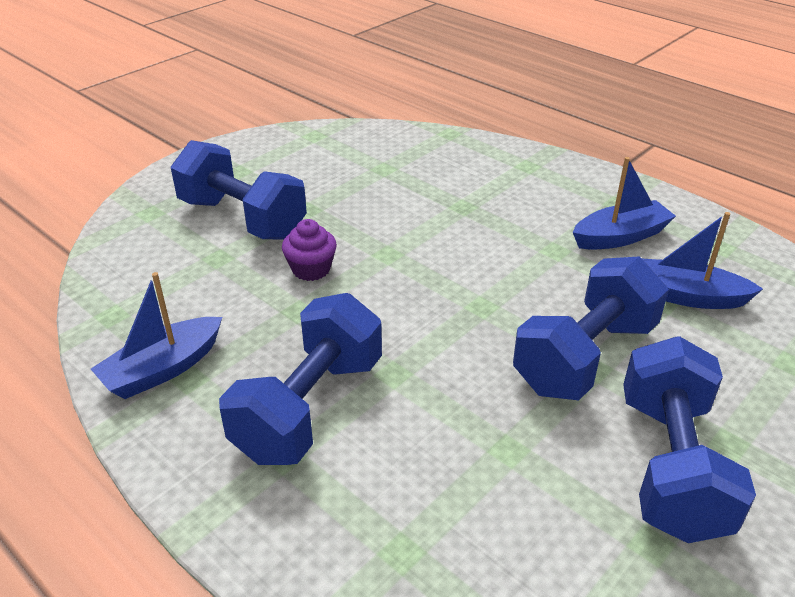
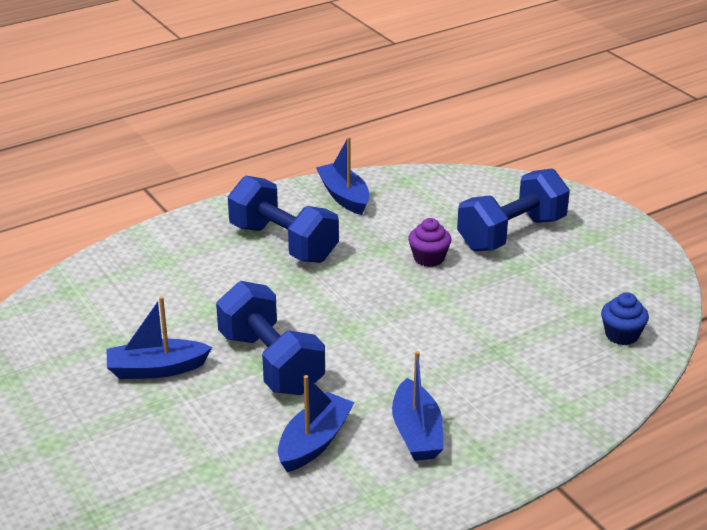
camera: 105 degrees right, 5 degrees down
blue dumbbell [623,336,756,543] -> blue boat [107,296,212,379]
none -> blue cupcake [601,292,649,345]

